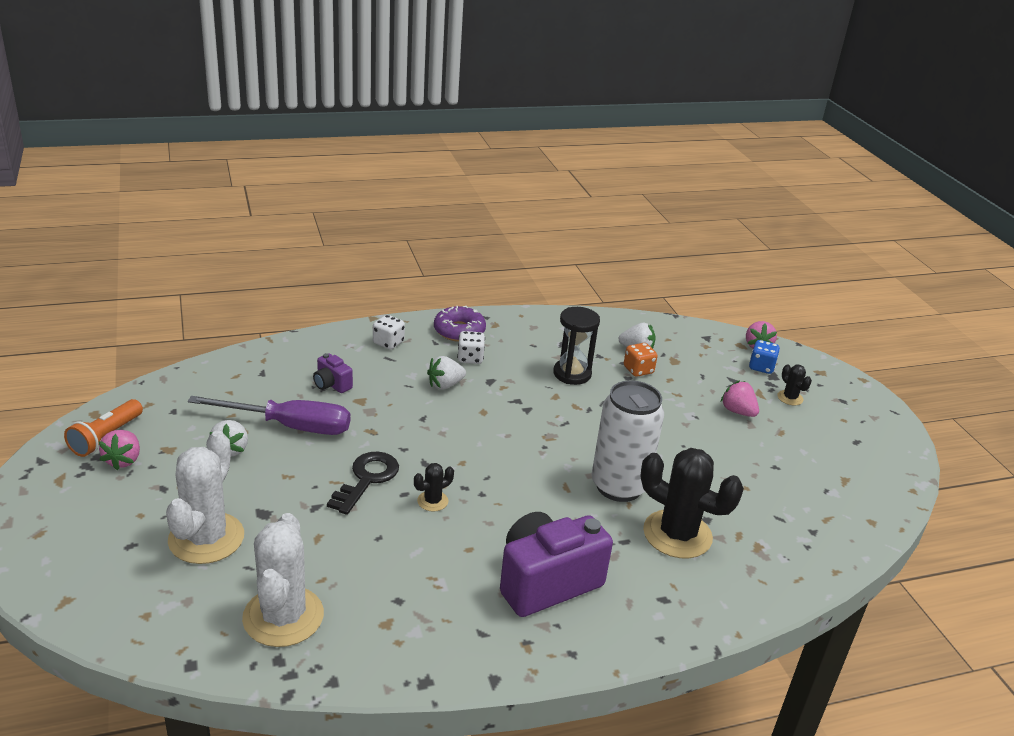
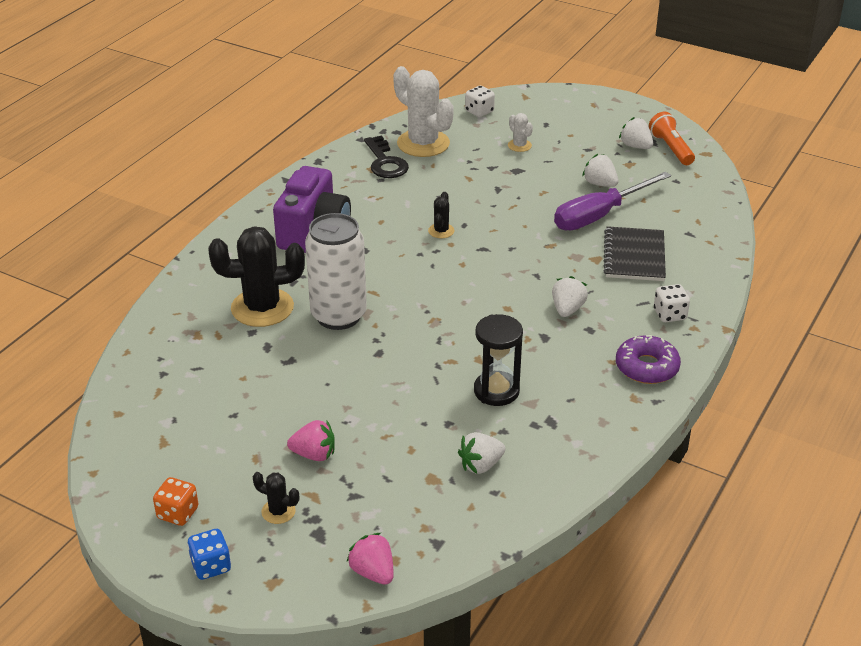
camera: 140 degrees right, 5 degrees up
pink strawberry [99,430,140,470] -> white strawberry [619,117,653,149]
white cactus [166,431,244,564] -> white cactus [508,113,533,152], size x0.45
purple camera [313,353,353,393] -> black notebook [603,226,666,281]
black key [327,452,399,515] -> black key moved to [364,136,409,178]
white dice [457,331,485,364] -> white dice moved to [465,86,495,117]
orange dice [624,343,657,377] -> orange dice moved to [153,477,198,526]
blue dice [749,340,780,374] -> blue dice moved to [187,529,231,580]

